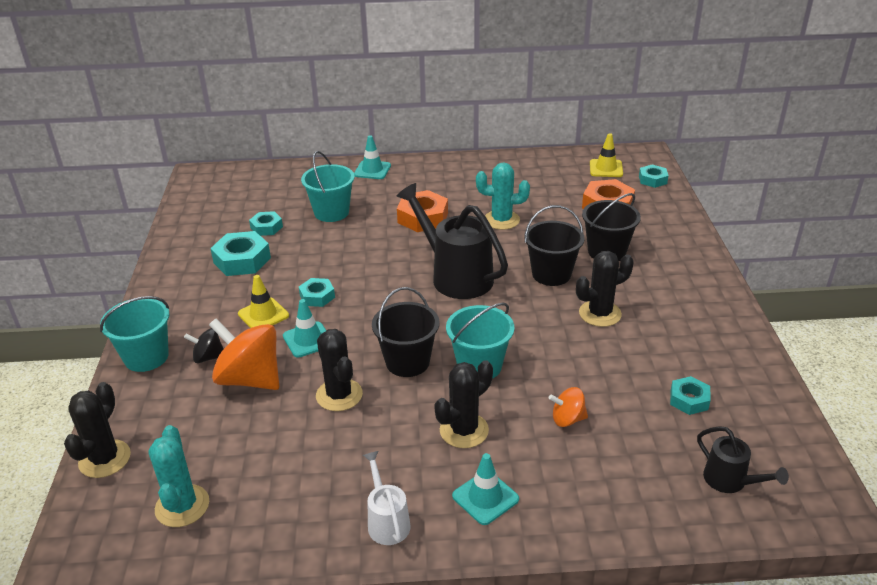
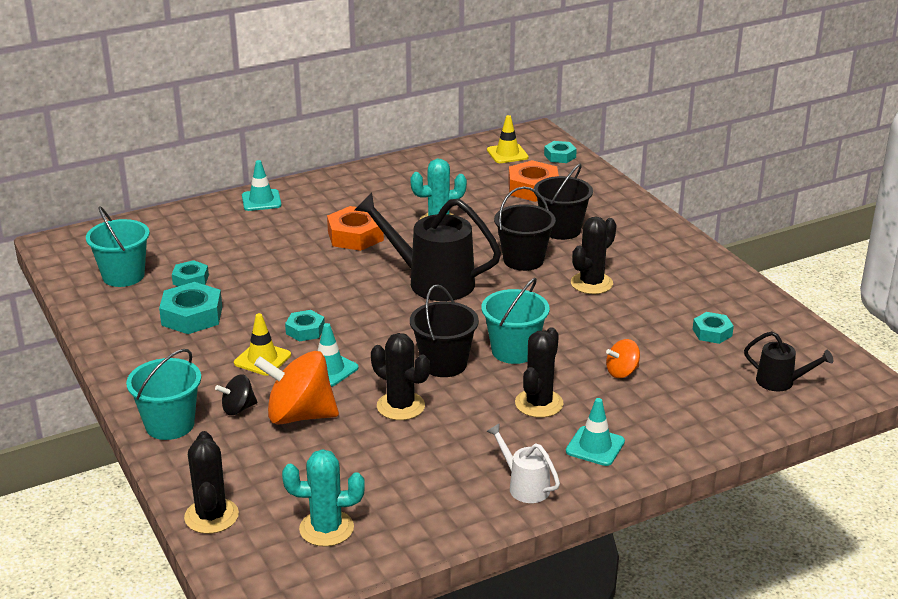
camera: 25 degrees left, 5 degrees down
turquoise cactus [148,425,209,527] -> turquoise cactus turned 60 degrees counterclockwise [282,449,365,547]
turquoise bucket [301,151,355,222] -> turquoise bucket moved to [86,206,150,287]

